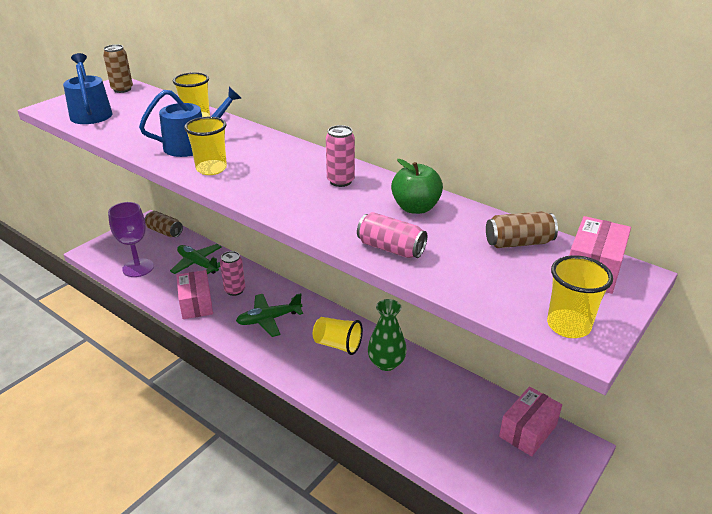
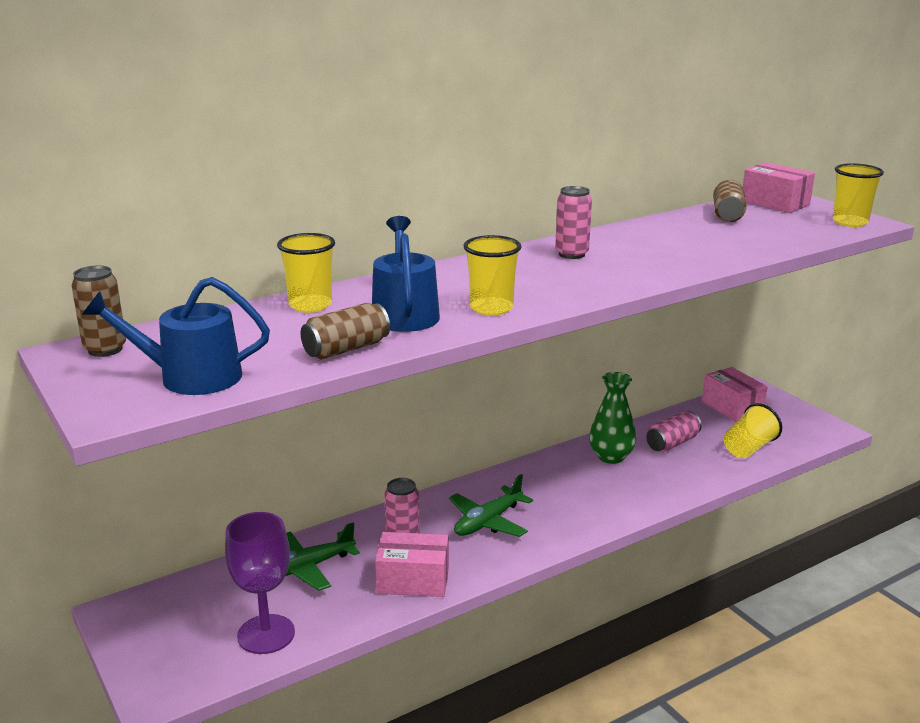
camera: 70 degrees left, 10 degrees down
brown can [145,211,183,237] -> brown can moved to [300,303,390,359]
green plane [236,293,303,337] -> green plane turned 45 degrees clockwise [449,474,533,537]
yellow cup [313,317,363,355] -> yellow cup moved to [724,403,782,458]
pink can [357,212,427,258] -> pink can moved to [646,411,702,452]
green apple [391,159,443,214] -> none

